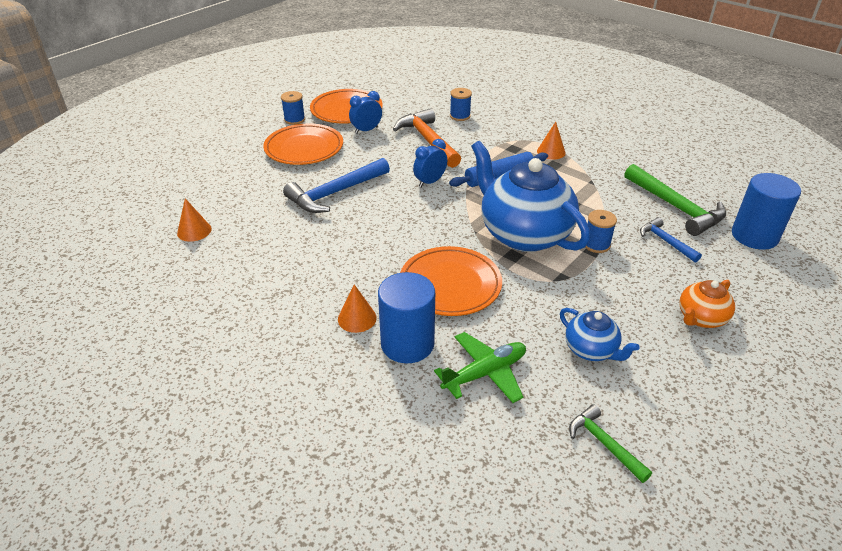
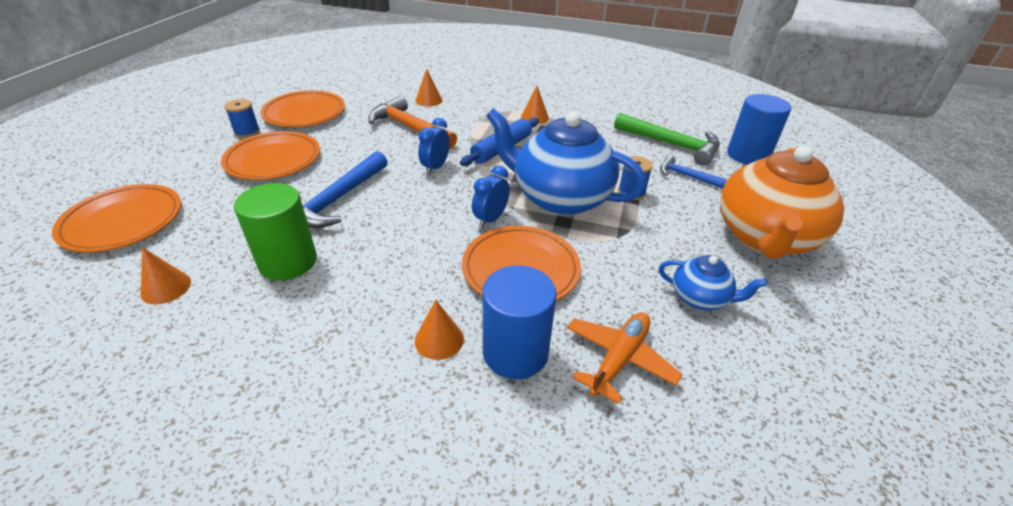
camera: 25 degrees left, 0 degrees up
blue clock [349,91,382,134] -> blue clock moved to [472,165,510,228]
green plane [434,332,526,403] -> orange plane [567,312,683,404]
blue spool [450,88,472,121] -> orange cone [415,69,442,106]
green hammer [569,404,652,483] -> none
orange teapot [680,280,735,328] -> orange teapot [720,146,844,259], size x2.11
none -> orange plate [52,184,181,252]
none -> green cylinder [234,183,317,280]

